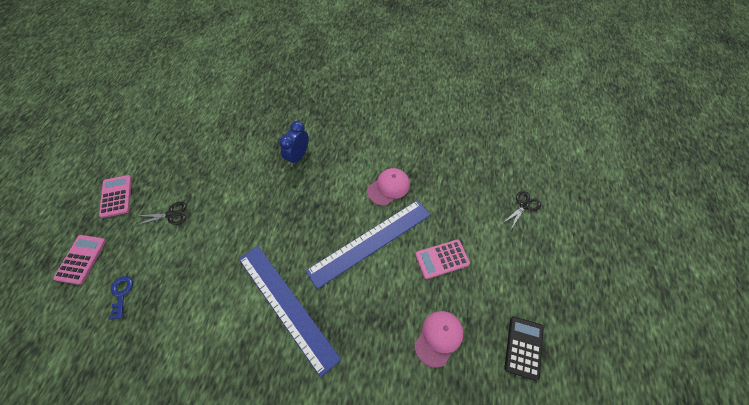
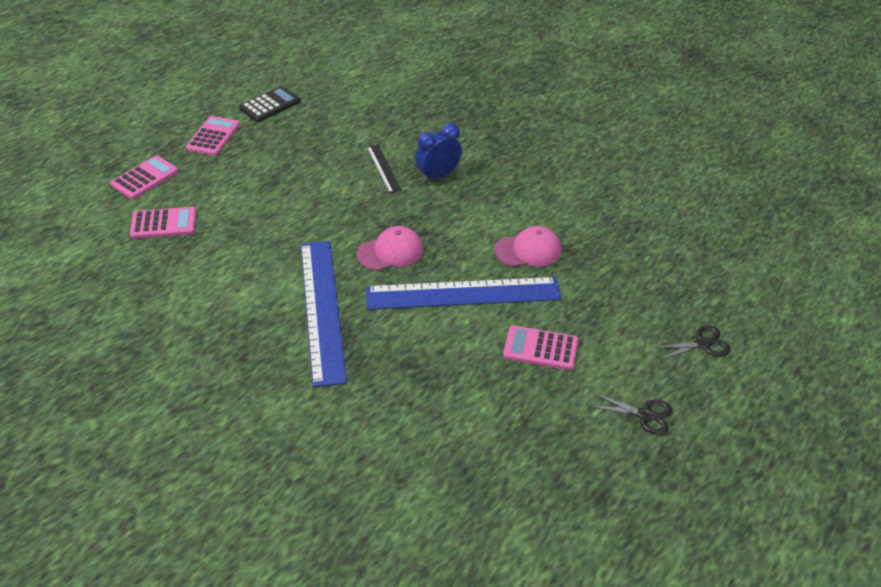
camera: 30 degrees right, 15 degrees down
blue key [109,276,133,320] -> pink calculator [130,207,196,239]
black scissors [135,202,186,226] -> black scissors moved to [589,393,672,435]
pink cap [414,311,464,368] -> pink cap moved to [357,226,423,271]
black calculator [505,317,544,381] -> black calculator moved to [239,86,300,122]
none -> black ruler [367,145,402,193]

